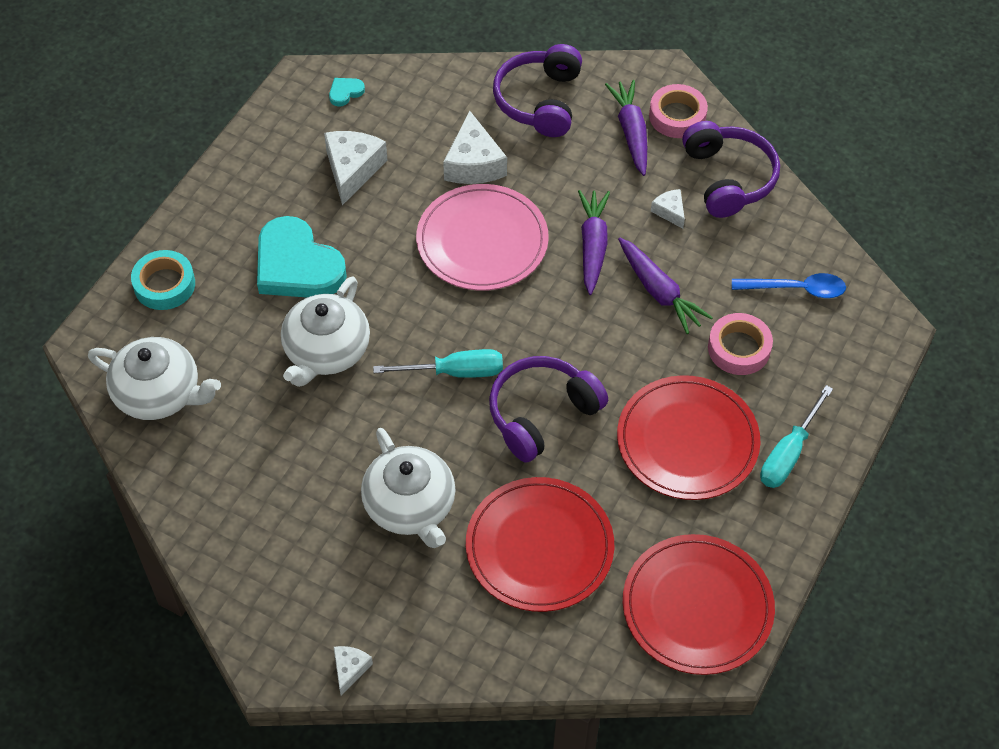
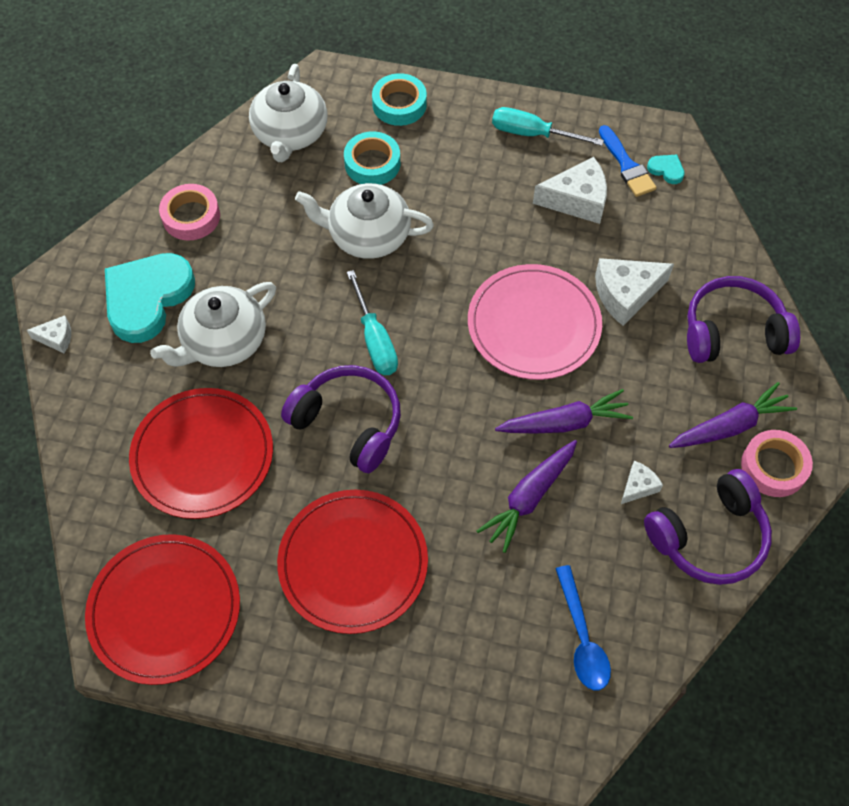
camera: 75 degrees right, 5 degrees up
turquoise heart [257,216,347,298] -> turquoise heart moved to [105,253,195,343]
pink tape [708,313,773,375] -> pink tape moved to [159,184,220,241]
turquoise screwdriver [760,385,833,488] -> turquoise screwdriver moved to [492,107,604,146]
none -> turquoise tape [344,131,400,185]
none -> blue brush [599,125,657,197]

